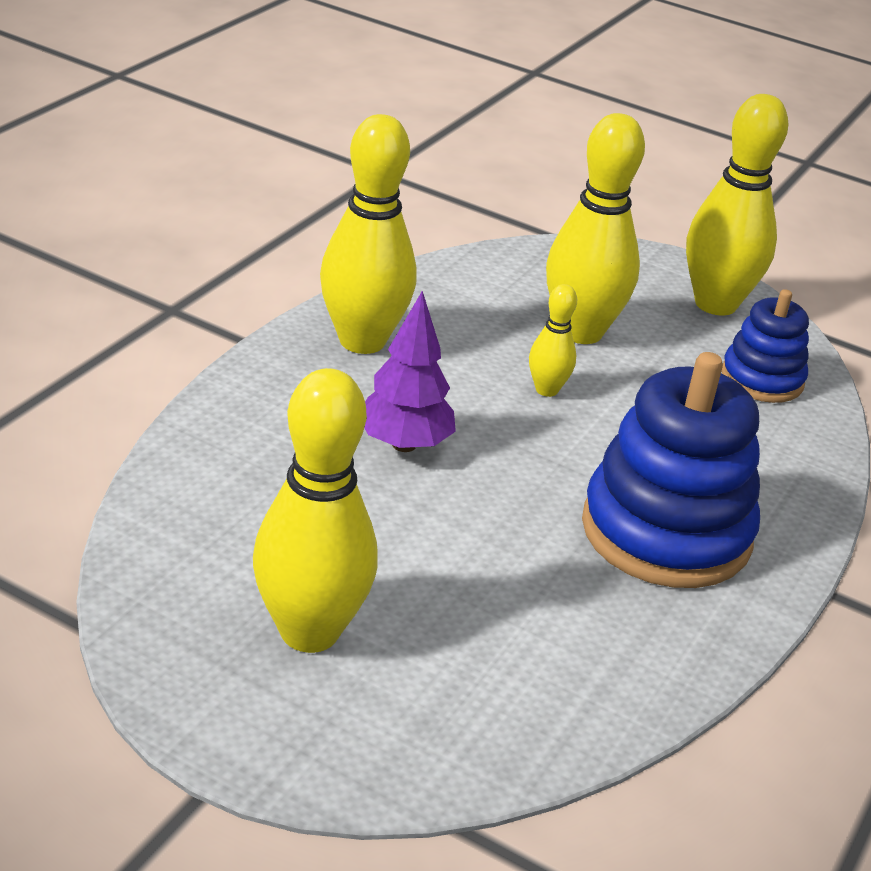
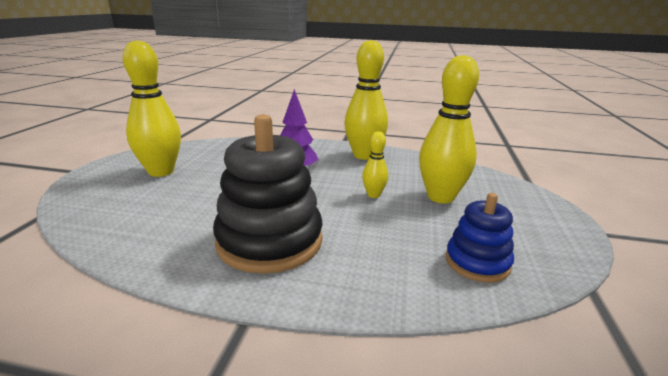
camera: 75 degrees right, 10 degrees down
blue stacking toy [582,352,760,588] -> black stacking toy [213,114,323,274]
yellow bowling pin [686,94,789,315] -> none

